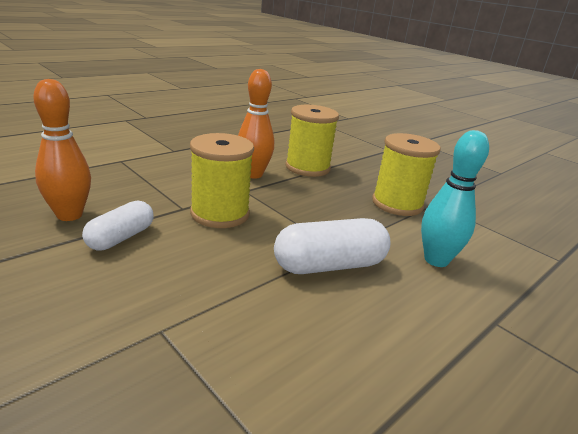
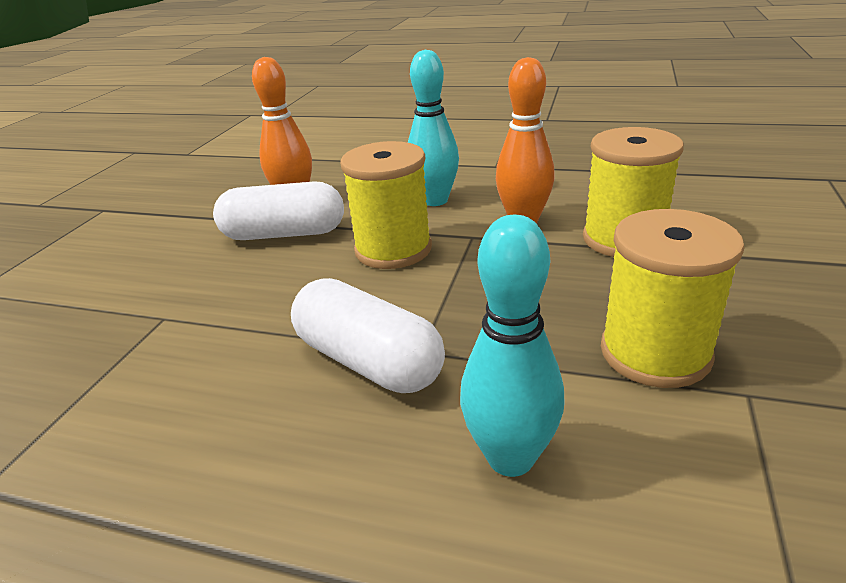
camera: 65 degrees right, 5 degrees up
white capsule [82,200,154,250] -> white capsule [213,181,344,240], size x1.53
none -> turquoise bowling pin [408,50,459,206]

